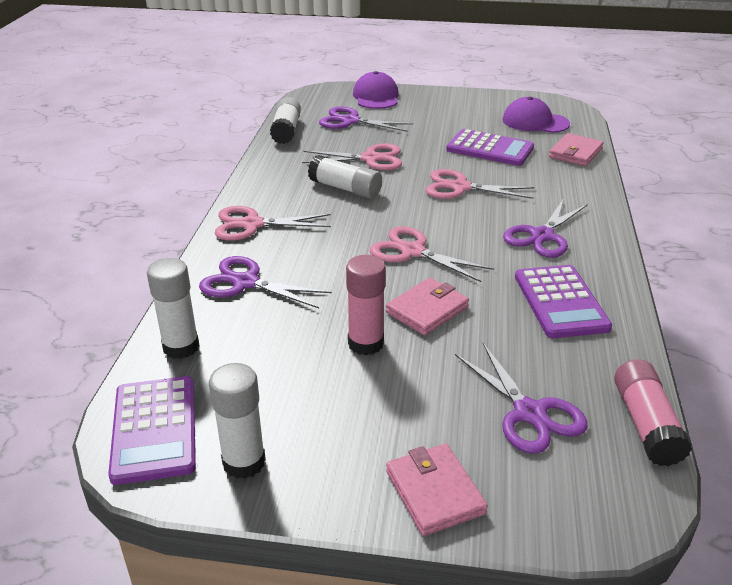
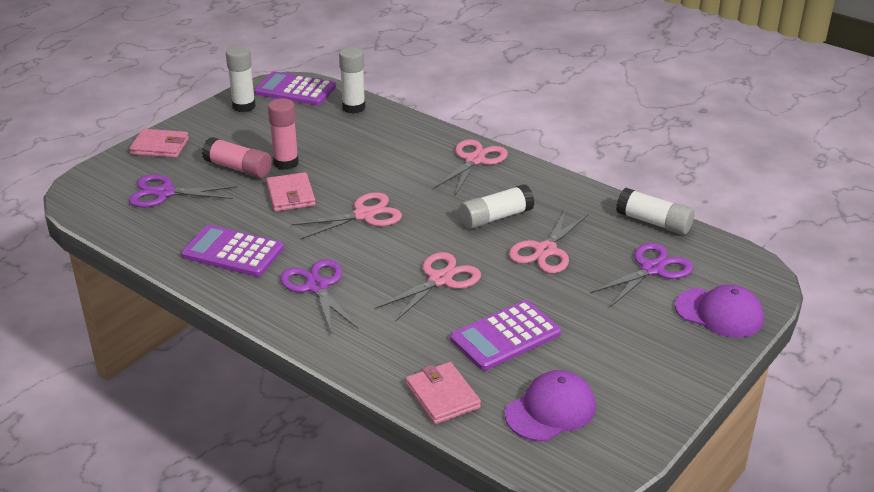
camera: 120 degrees right, 0 degrees up
purple scissors [199,256,332,308] -> none
pink glue stick [614,359,692,466] -> pink glue stick moved to [202,137,272,178]

